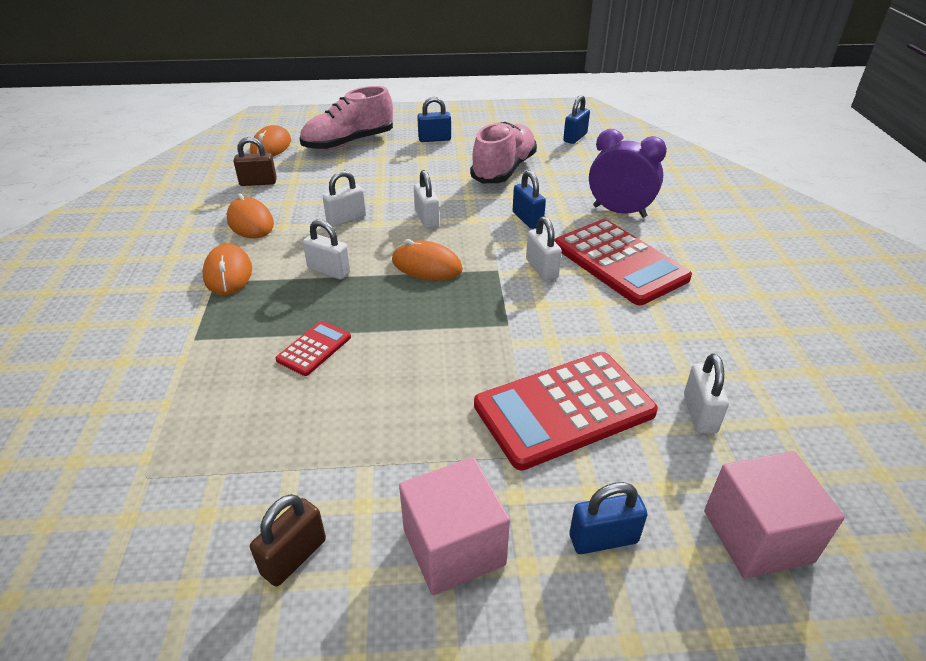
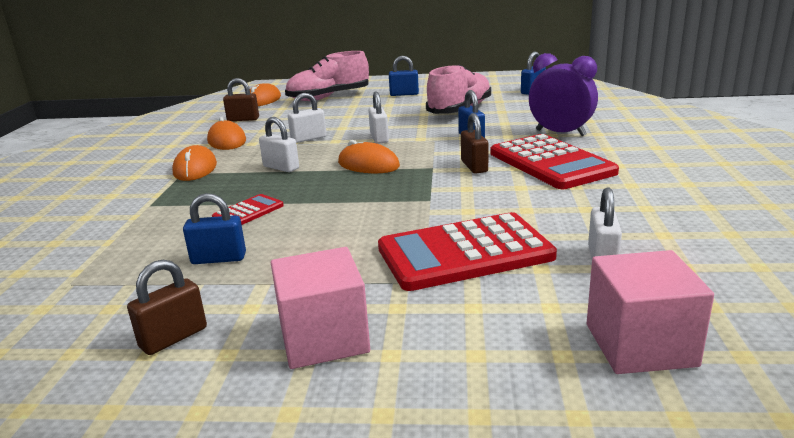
camera: 10 degrees right, 15 degrees down
white padlock [526,216,562,281] -> brown padlock [461,113,489,174]
blue padlock [569,482,648,554] -> blue padlock moved to [183,193,246,264]

